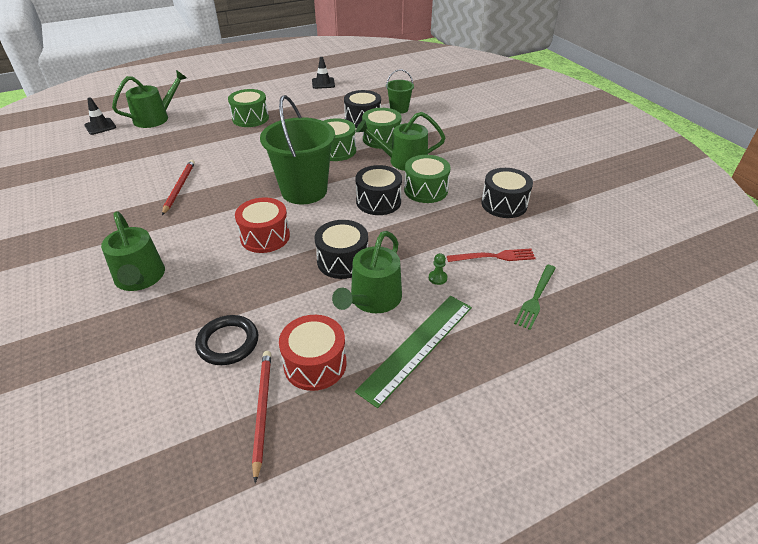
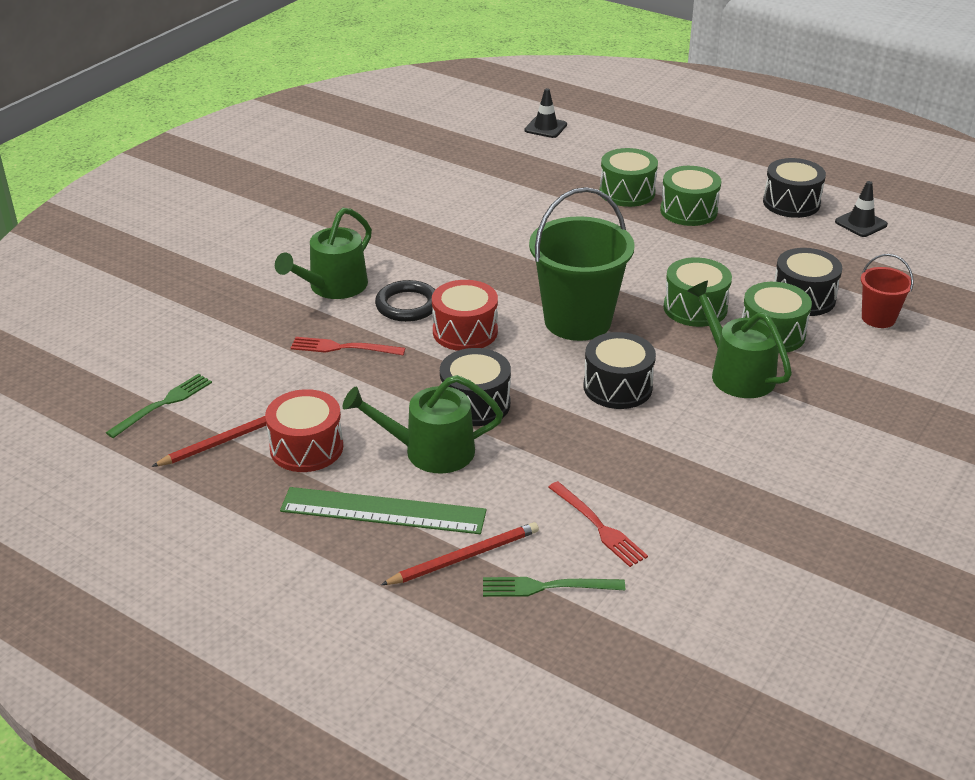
camera: 60 degrees right, 5 degrees down
green watering can [112,70,187,128] -> none
red pencil [162,160,195,215] -> red pencil moved to [381,522,539,585]
black ring [195,315,258,365] -> black ring moved to [375,280,435,322]
green bucket [386,70,414,114] -> red bucket [861,254,913,328]
green drum [404,155,451,203] -> green drum moved to [600,148,658,207]
green pawn [429,253,447,285] -> none
black drum [481,168,533,218] -> black drum moved to [763,158,826,218]
none -> green fork [106,374,212,438]
none -> red fork [291,337,405,355]

